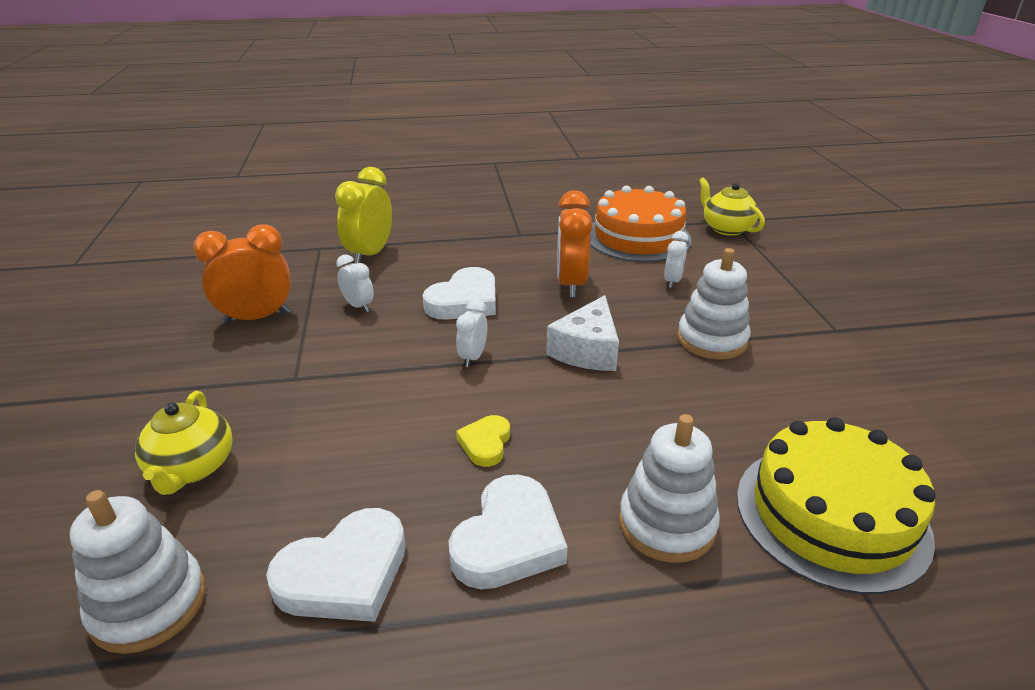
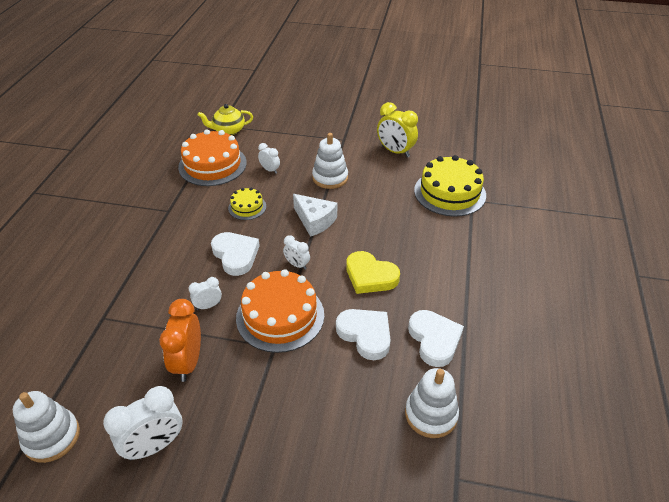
camera: 70 degrees left, 10 degrees up
yellow teapot [135,391,233,495] -> none
yellow clock [335,167,392,264] -> yellow clock moved to [377,102,418,157]
white heart [449,474,568,589] -> white heart moved to [336,309,391,360]
yellow heart [456,415,510,467] -> yellow heart [346,251,400,294], size x1.78
orange clock [557,190,593,298] -> yellow cake [228,188,266,220]
white stacking toy [619,414,720,563] -> white stacking toy moved to [13,391,80,463]
none -> white clock [103,386,182,460]
none -> orange cake [236,269,324,353]

